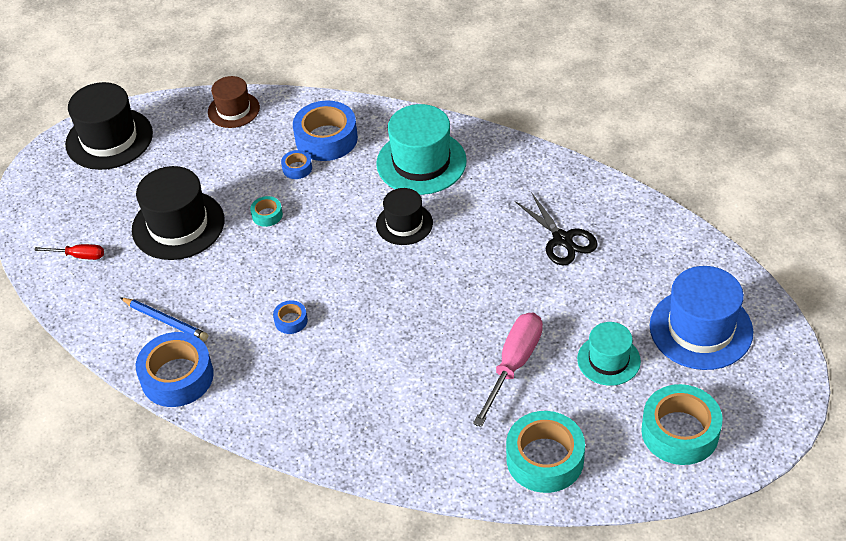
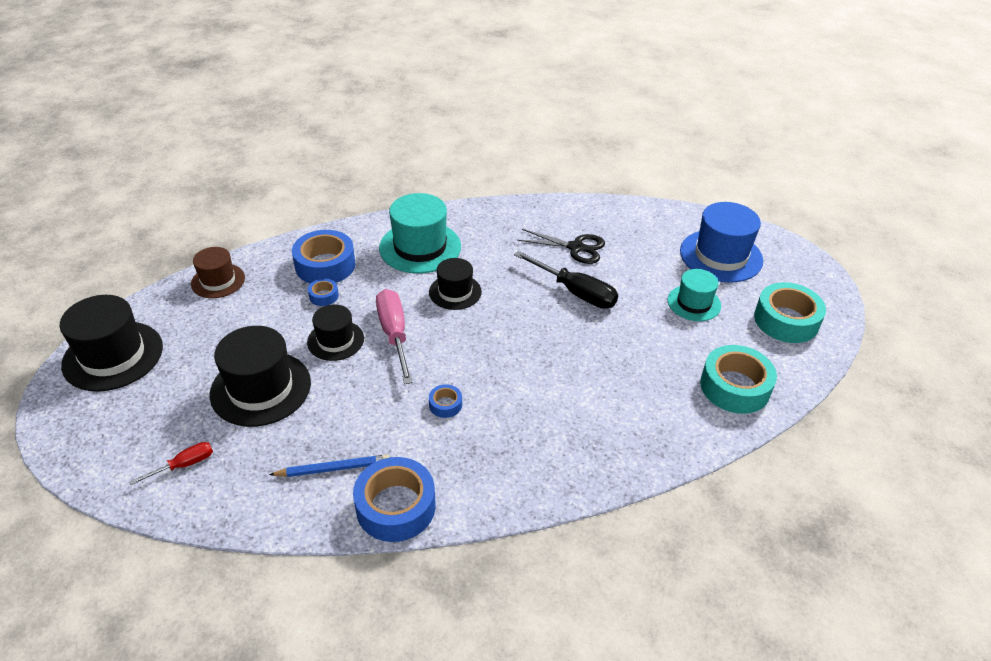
camera: 45 degrees left, 5 degrees down
turquoise tape [250,196,283,227] -> black hat [307,304,364,361]
pink screwdriver [473,313,543,427] -> pink screwdriver moved to [376,289,413,384]
none -> black screwdriver [514,251,618,309]

